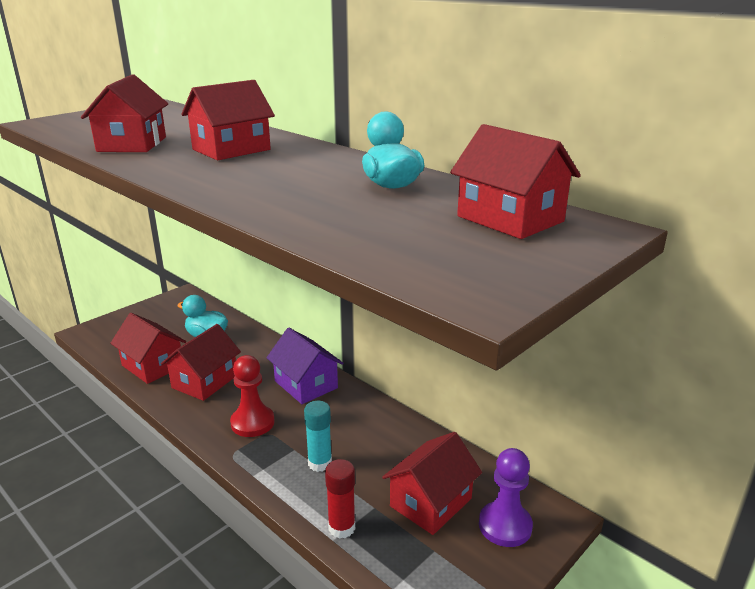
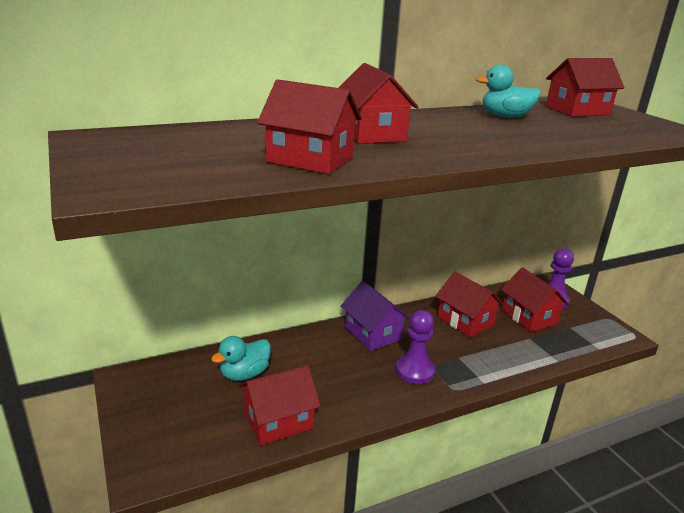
camera: 70 degrees left, 0 degrees up
red house [161,324,241,401] -> red house moved to [436,272,504,338]
red pawn [230,355,275,437] -> purple pawn [396,310,435,384]
purple house [266,328,343,404] -> purple house turned 75 degrees clockwise [341,281,410,351]
turquoise glue stick [304,401,332,472] -> none
red glue stick [325,459,355,539] -> none

